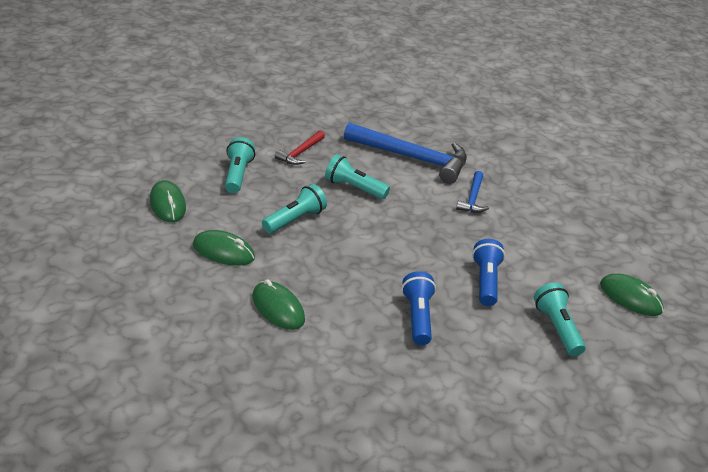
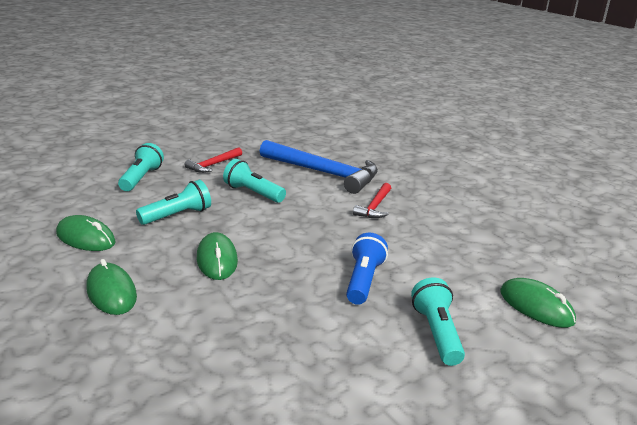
camera: 10 degrees right, 10 degrees down
green mouse [150,180,186,222] -> green mouse moved to [197,232,238,280]
blue flashlight [401,271,436,345] -> none
blue hammer [456,171,489,213] -> red hammer [353,183,391,218]

